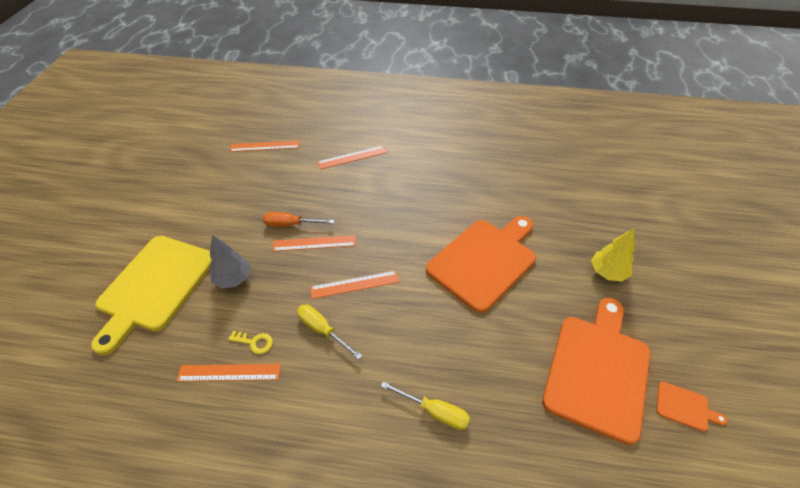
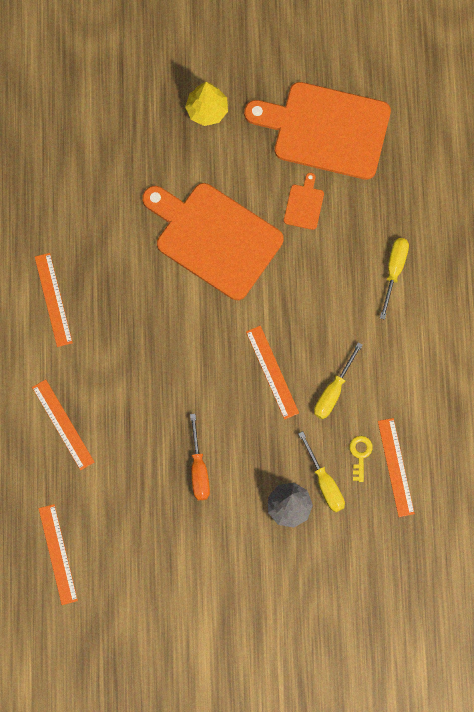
camera: 100 degrees left, 25 degrees up
yellow cutting board [91,236,212,355] -> none
orange ruler [272,235,356,251] -> orange ruler moved to [35,253,73,347]
orange cutting board [656,381,727,432] -> orange cutting board moved to [284,173,324,230]
none -> yellow screwdriver [298,431,345,512]

